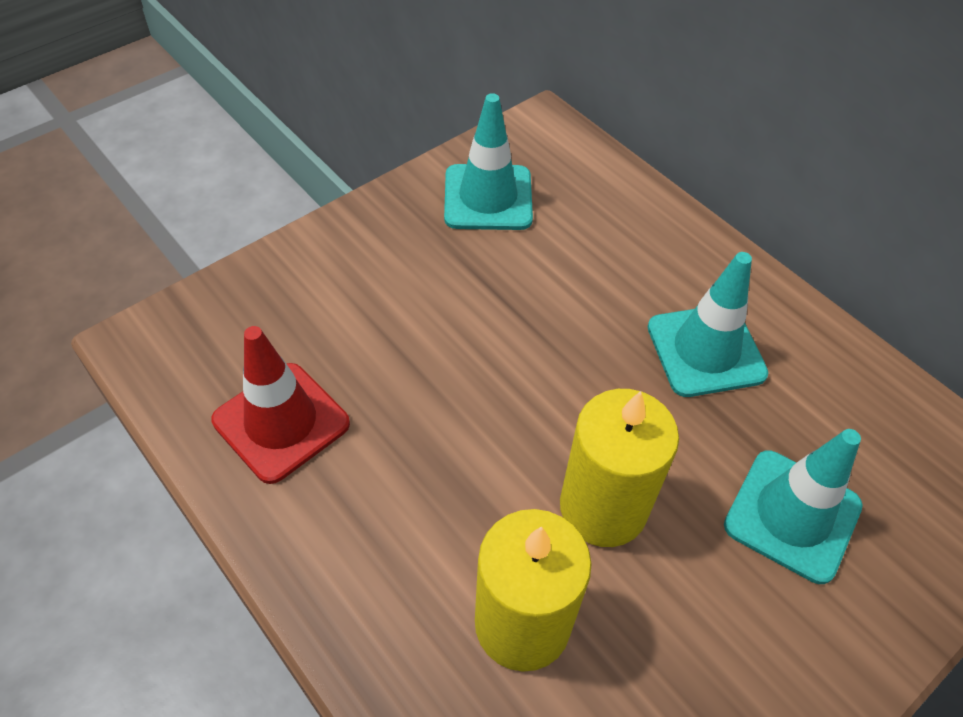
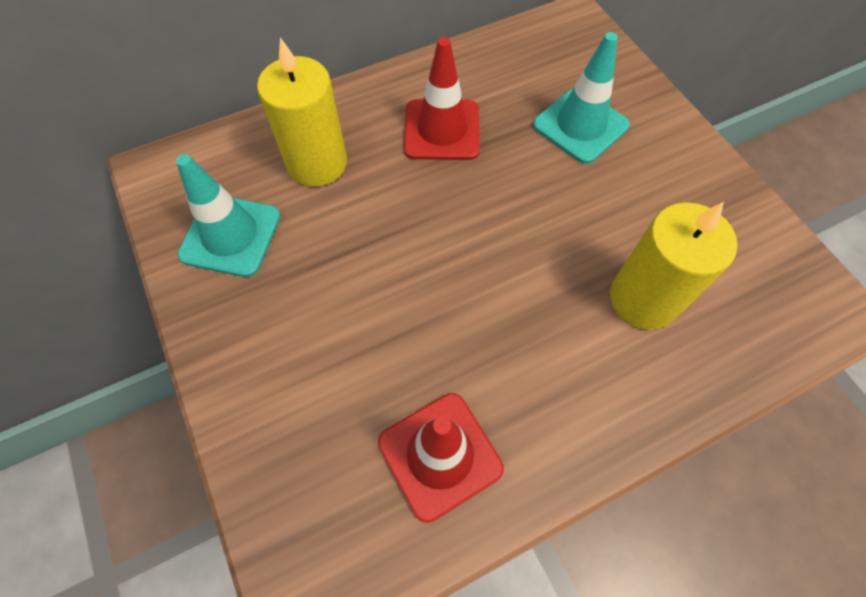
camera: 75 degrees left, 10 degrees up
yellow candle [560,389,679,547] -> yellow candle moved to [257,38,347,187]
turquoise traffic cone [647,252,768,397] -> red traffic cone [404,37,480,160]

